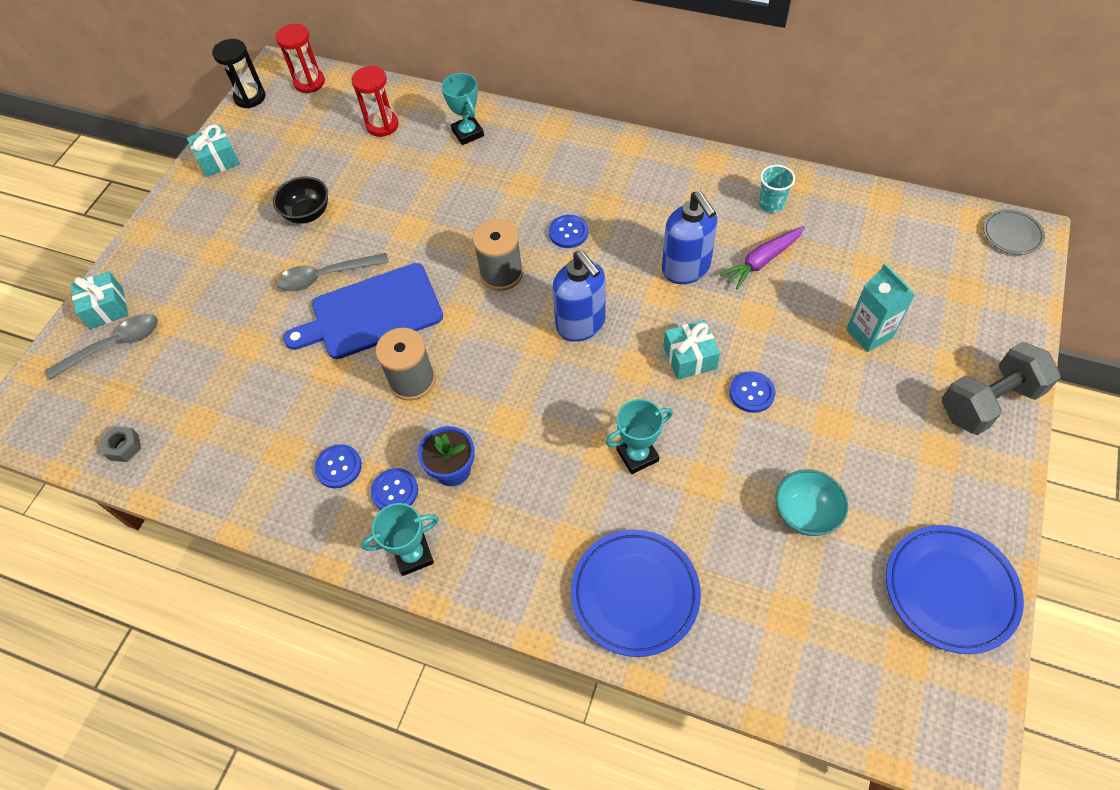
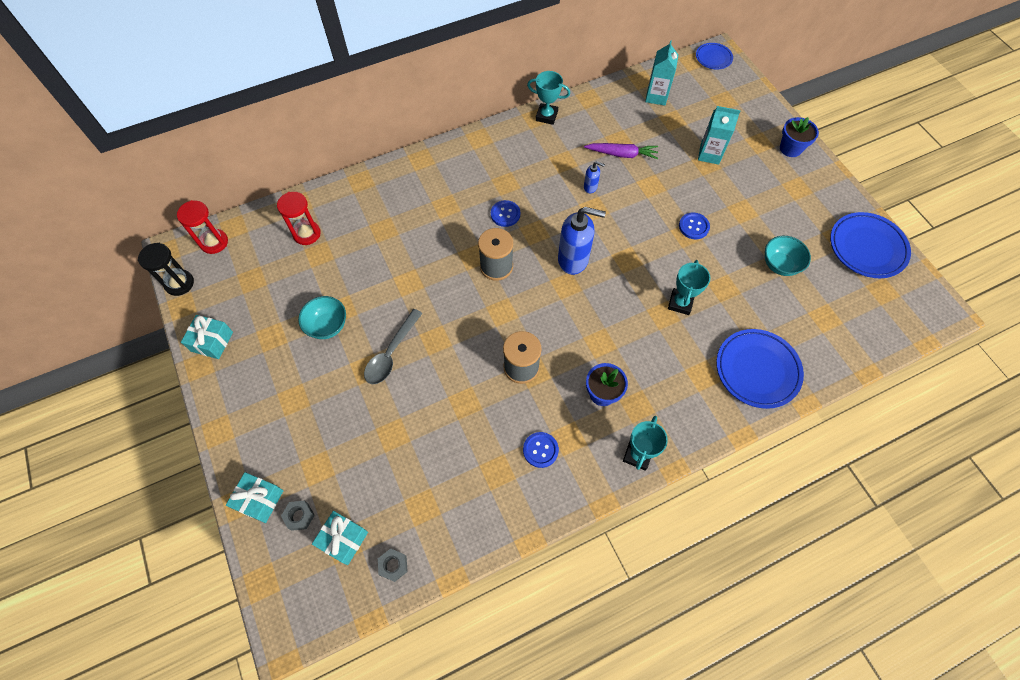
camera: 50 degrees left, 5 degrees up
grey spoon [45,314,158,380] -> grey nut [281,501,315,531]
black bowl [273,176,328,224] -> turquoise bowl [298,296,346,339]
blue cutting board [283,263,443,359] -> none
blue button [370,468,418,510] -> none
turquoise trophy [441,73,484,145] -> turquoise trophy moved to [527,71,570,125]
blue soap dispenser [662,191,718,284] -> blue soap dispenser [584,161,605,193], size x0.48
turquoise gift [663,320,720,380] -> turquoise gift moved to [312,511,368,565]
purple carrot [720,226,805,289] -> purple carrot turned 90 degrees counterclockwise [584,143,658,159]
turquoise cup [759,165,795,213] -> none
grey dumbbell [942,342,1061,435] -> blue flower pot [780,117,819,157]
grey plate [983,209,1045,255] -> blue plate [696,43,733,69]
none -> turquoise carton [645,40,678,106]

